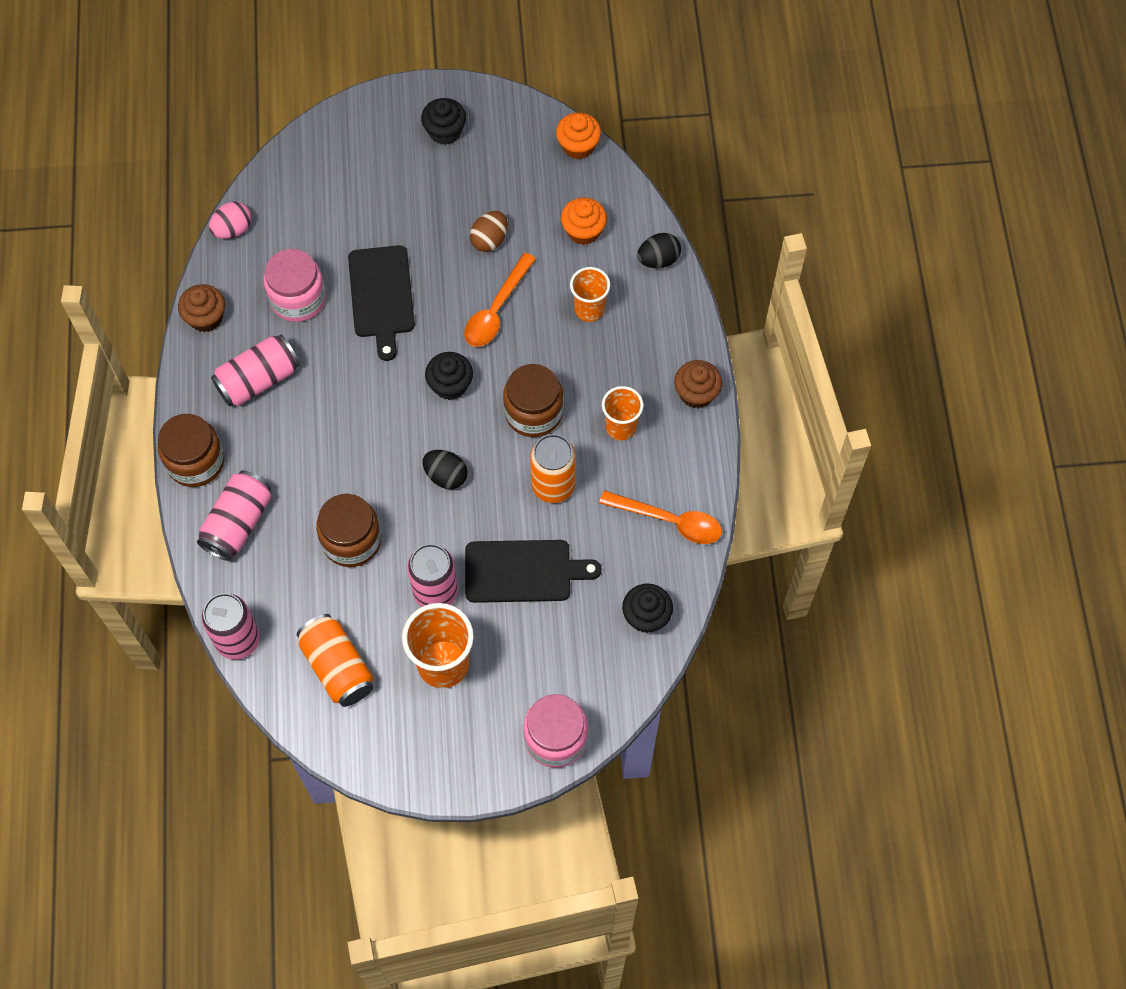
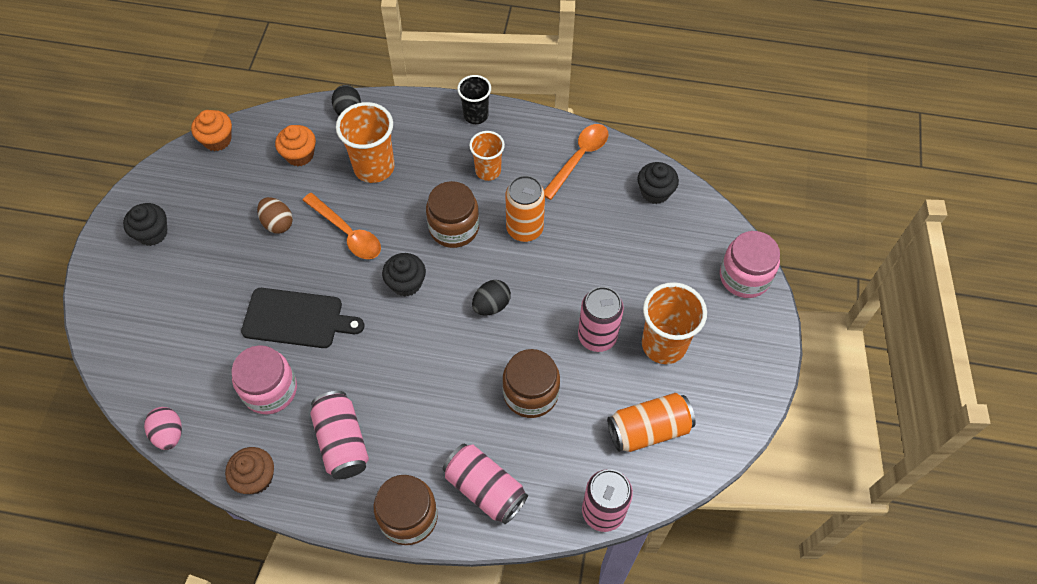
camera: 75 degrees left, 5 degrees down
black cutting board [465,540,601,603] -> none
orange cup [570,267,610,322] -> orange cup [336,102,395,183], size x1.59
brown cupcake [674,360,722,408] -> black cup [457,75,491,124]

